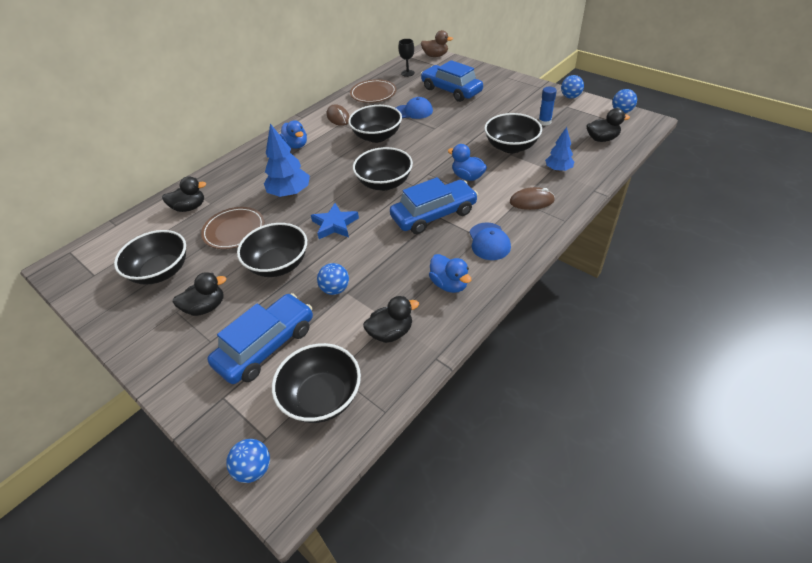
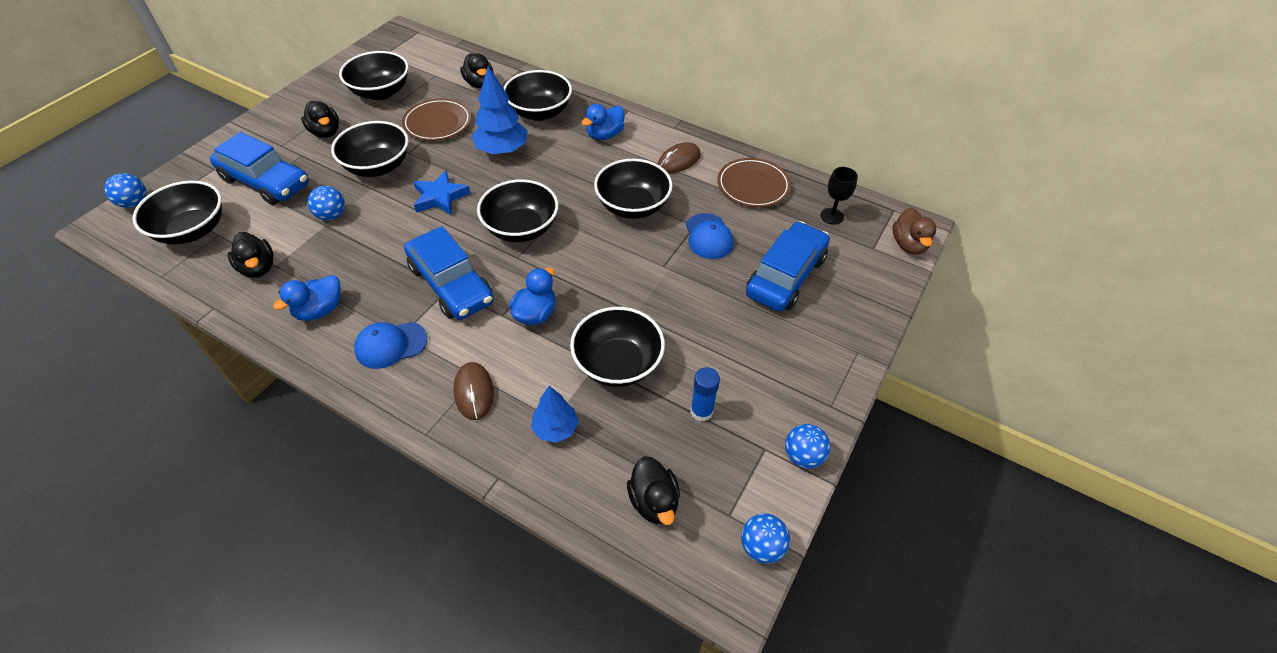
camera: 75 degrees right, 5 degrees up
none -> black bowl [503,70,572,121]

